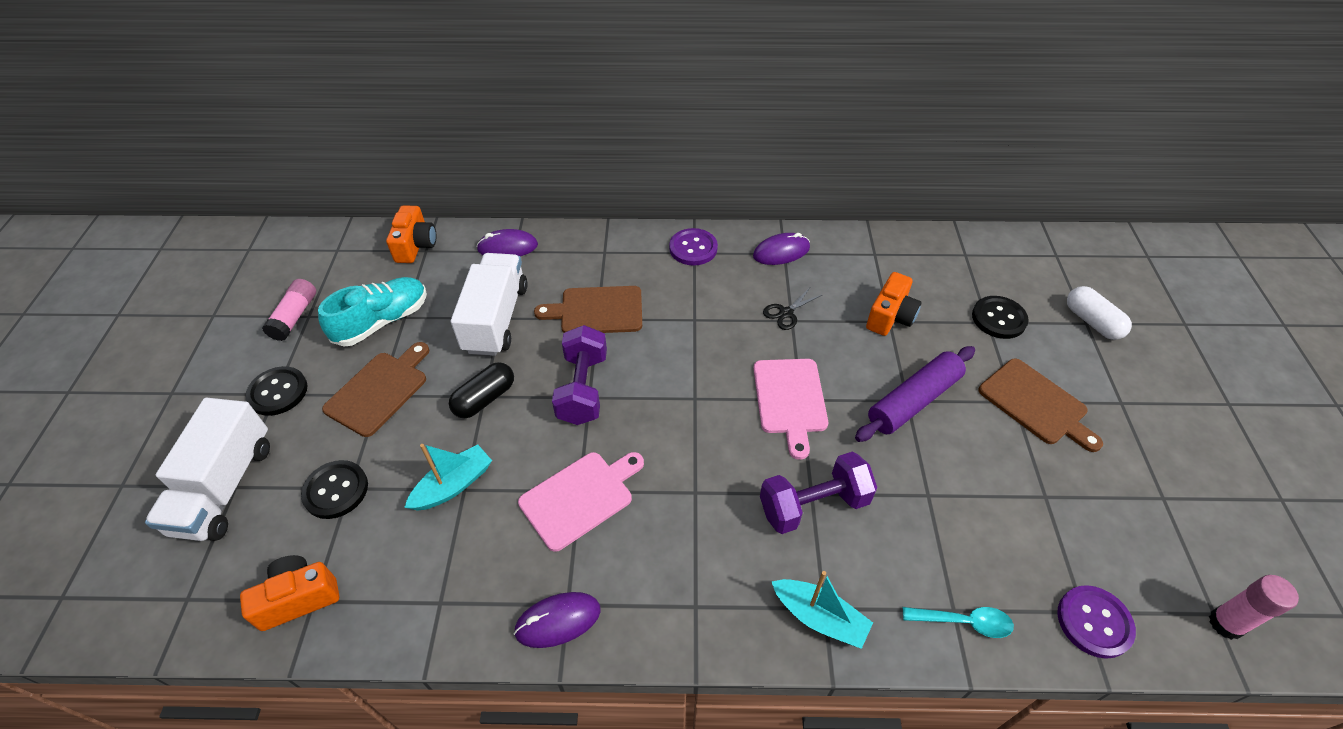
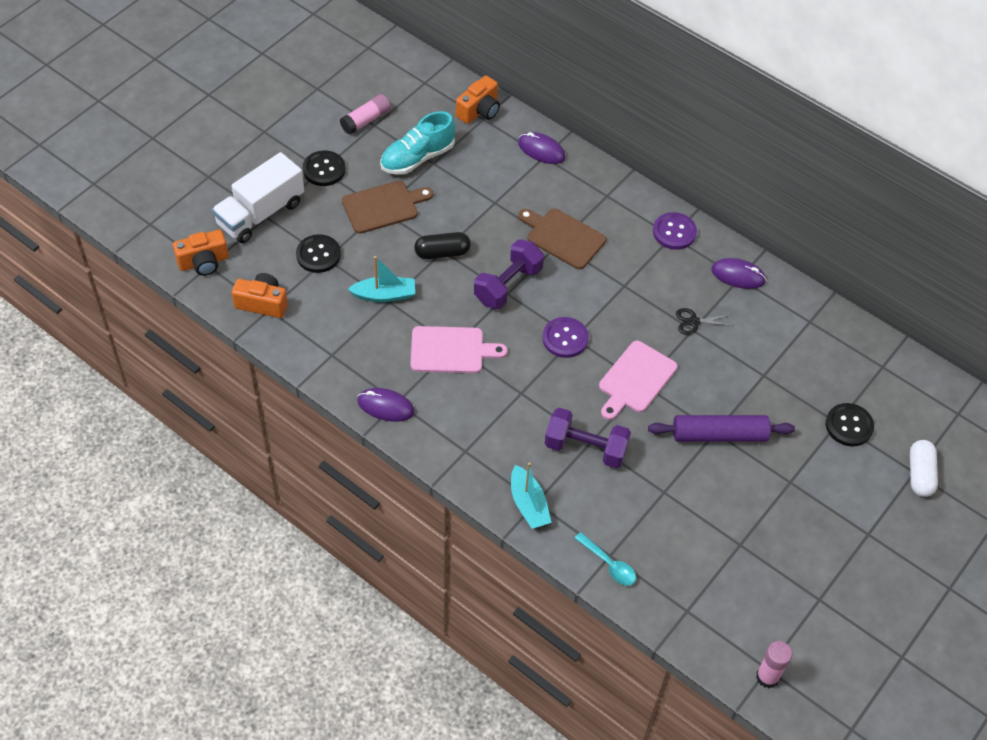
camera: 35 degrees right, 5 degrees up
turquoise shoe [318,277,427,347] -> turquoise shoe turned 150 degrees clockwise [380,111,455,175]
white truck [451,253,528,356] -> none
orange camera [866,272,921,336] -> orange camera moved to [173,230,229,276]
brown cutting board [979,358,1103,452] -> none
purple button [1057,585,1136,659] -> purple button moved to [542,317,589,358]

